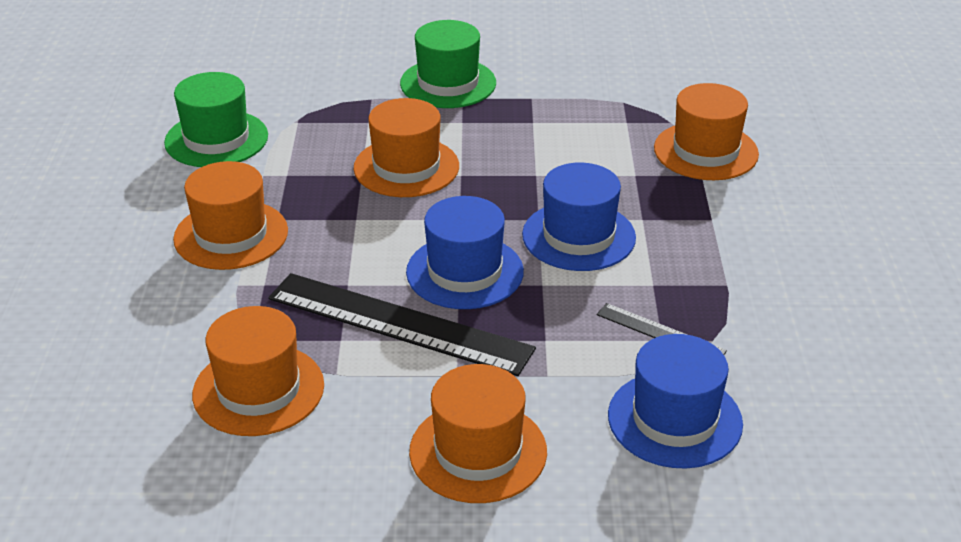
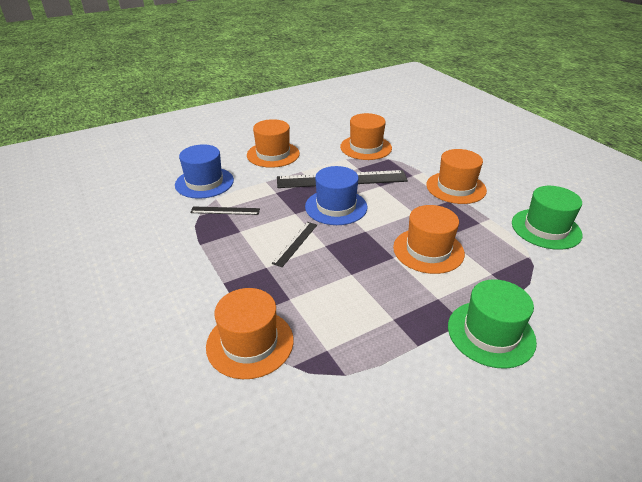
camera: 150 degrees right, 0 degrees up
blue hat [522,162,636,271] -> black ruler [272,222,317,267]

